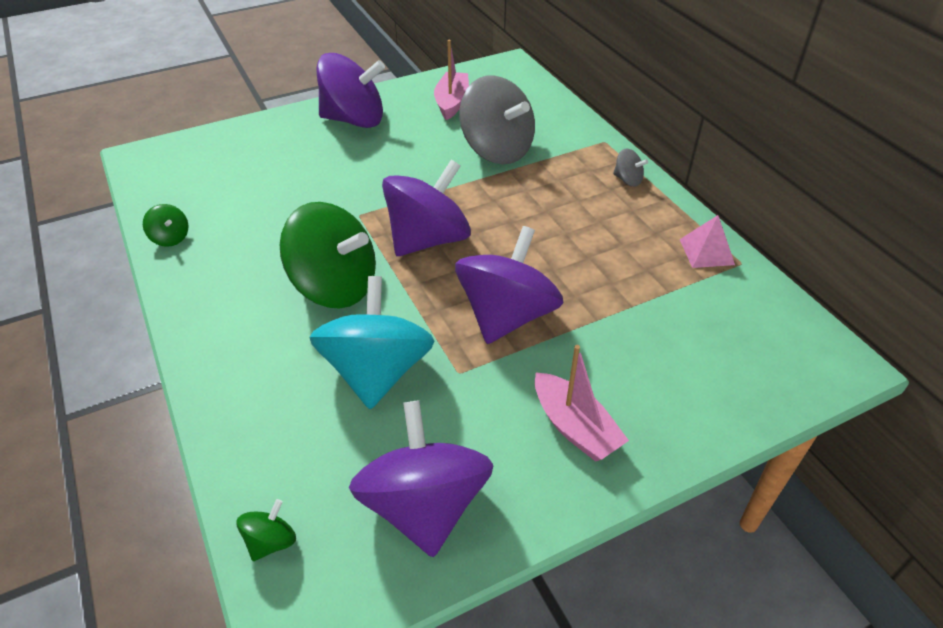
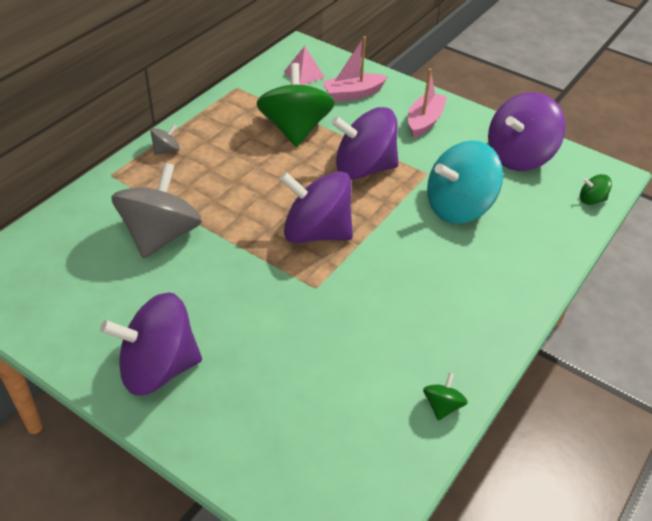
camera: 120 degrees left, 0 degrees up
green spinning top [280,202,376,308] -> green spinning top moved to [256,63,335,147]
purple spinning top [316,53,385,128] -> purple spinning top turned 75 degrees counterclockwise [100,292,202,396]
pink boat [434,40,469,120] -> pink boat moved to [322,36,388,101]
grey spinning top [613,149,648,187] -> grey spinning top turned 45 degrees clockwise [150,125,180,155]
pink pyramid [680,215,735,268] -> pink pyramid moved to [284,46,325,85]

